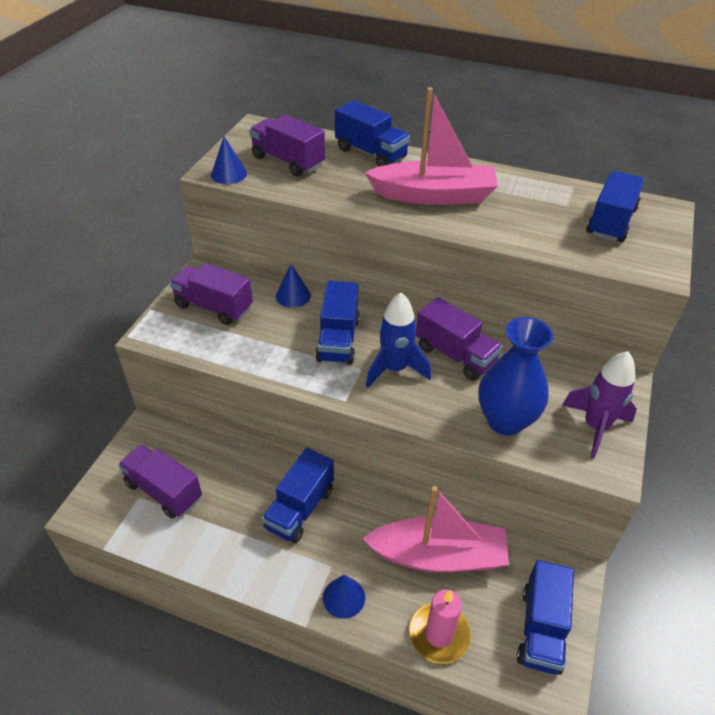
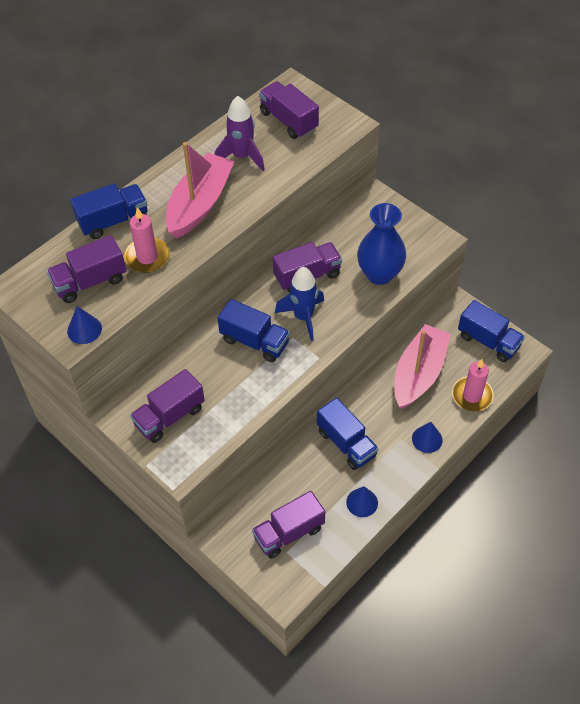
camera: 65 degrees left, 10 degrees up
blue cone [276,264,311,308] -> blue cone moved to [346,486,378,517]
purple rocket [562,351,637,459] -> purple rocket moved to [215,96,265,171]
blue truck [586,171,644,242] -> purple truck [259,81,319,139]
none -> pink candle [124,207,170,273]

